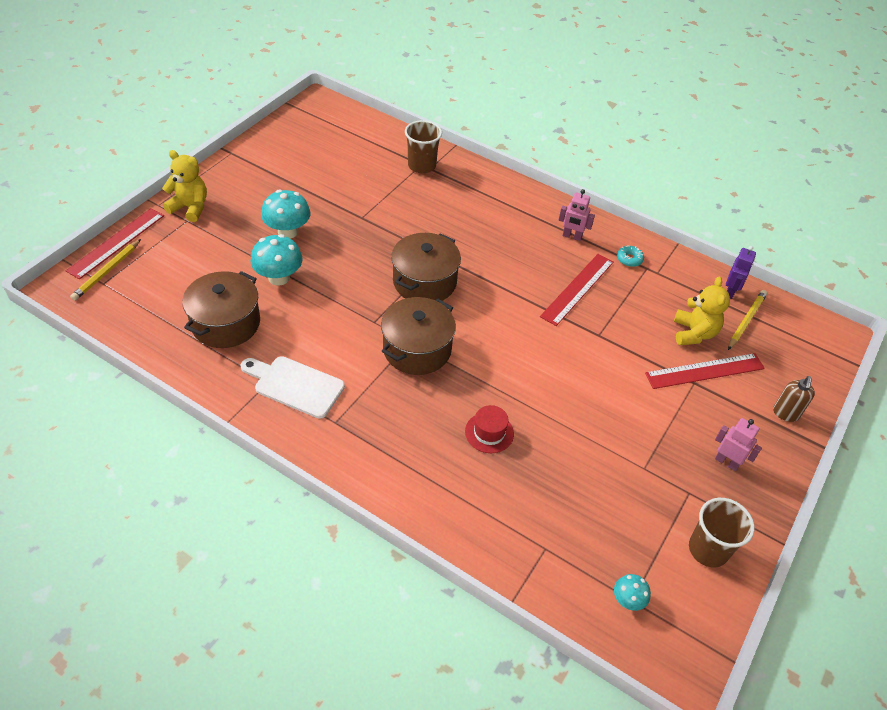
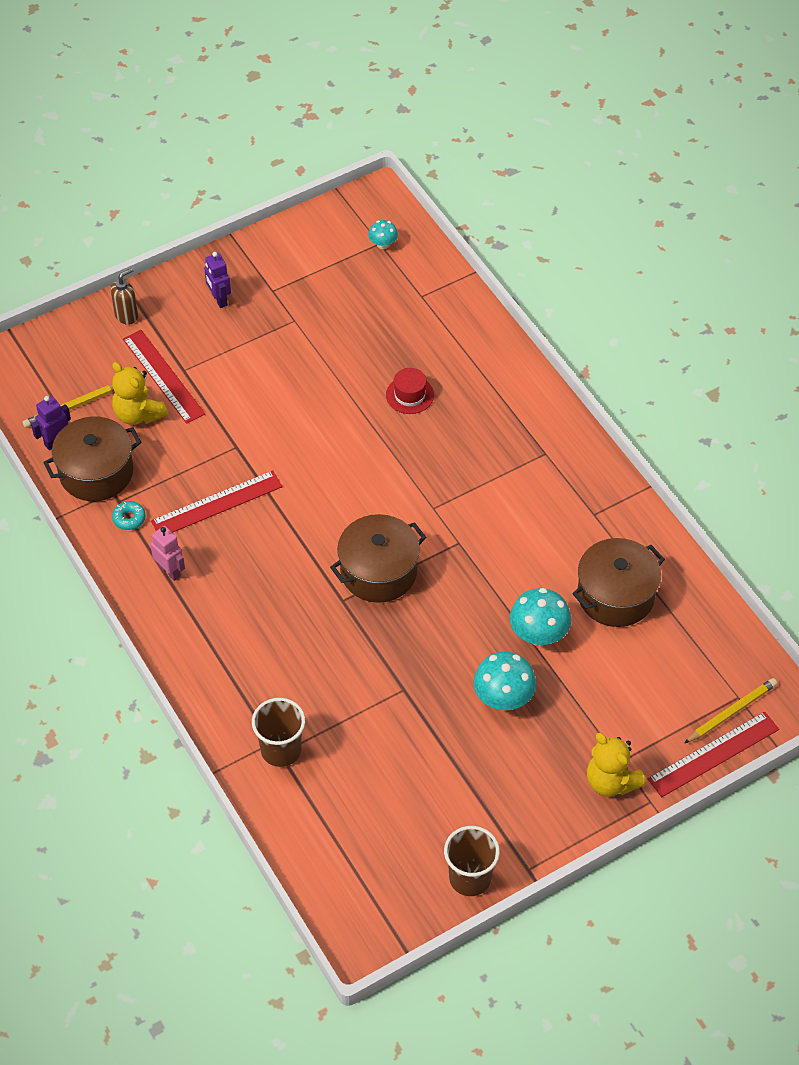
camera: 150 degrees left, 5 degrees up
white cutting board [241,356,345,419] -> none
brown pot [381,297,456,375] -> brown pot moved to [43,416,141,501]
red ruler [645,353,765,389] -> red ruler turned 45 degrees clockwise [123,330,205,424]
yellow teddy bear [674,277,730,345] -> yellow teddy bear turned 75 degrees counterclockwise [112,362,168,425]
brown cup [689,498,755,568] -> brown cup moved to [444,826,500,896]
pink robot [715,418,762,471] -> purple robot [204,252,231,308]

